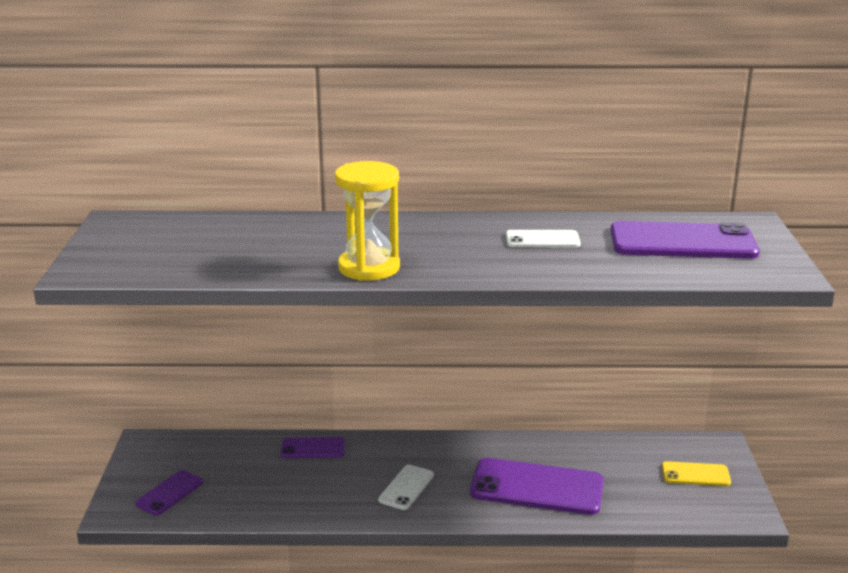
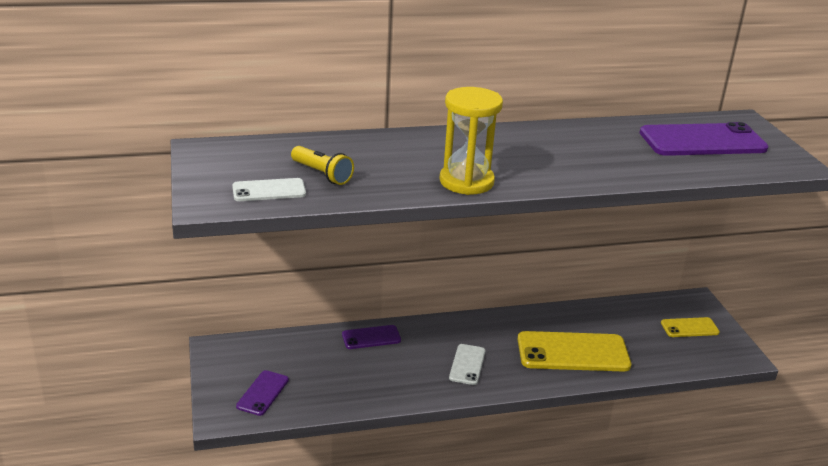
camera: 15 degrees left, 5 degrees up
purple phone [470,458,604,515] -> yellow phone [517,331,631,372]
white phone [506,230,581,248] -> white phone moved to [232,178,306,201]
none -> yellow flashlight [291,146,354,185]

